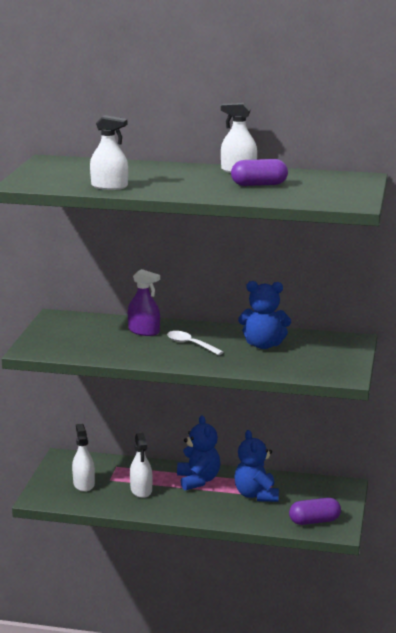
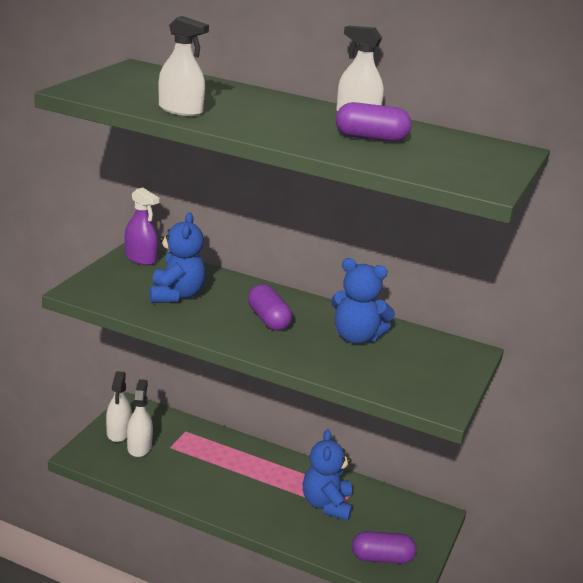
camera: 10 degrees right, 5 degrees up
purple spray bottle [128,269,160,336] -> purple spray bottle moved to [124,187,159,265]
white spray bottle [130,433,153,498] -> white spray bottle moved to [106,371,132,442]
white spoon [167,331,223,355] -> purple capsule [248,284,292,331]
blue teddy bear [177,416,220,491] -> blue teddy bear moved to [149,212,206,303]

